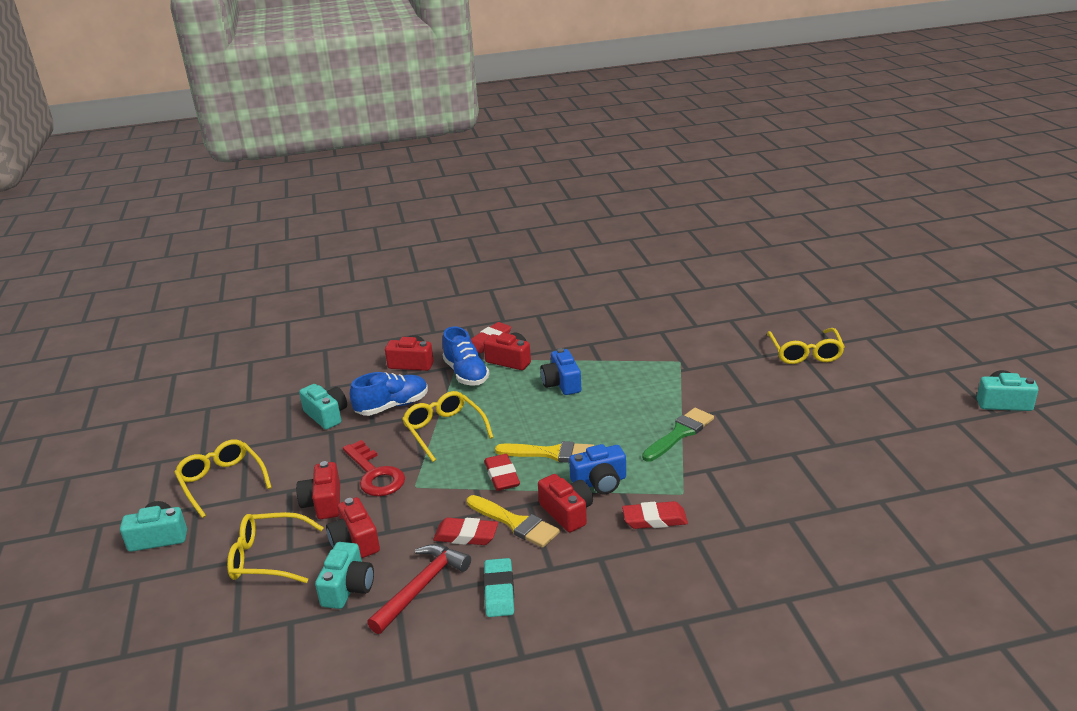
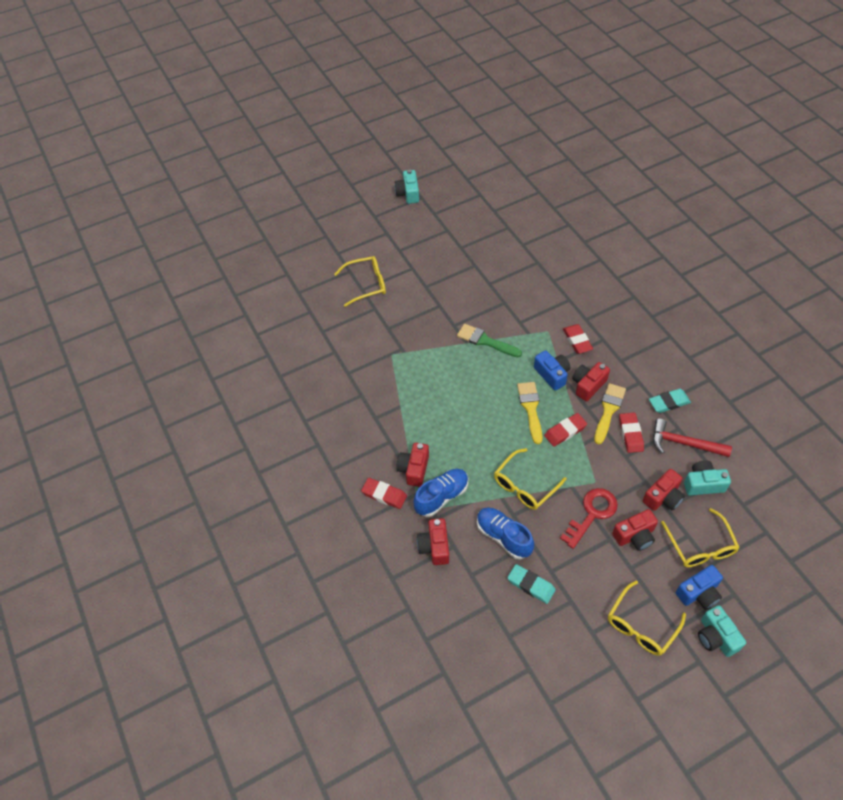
camera: 105 degrees left, 25 degrees up
turquoise camera [299,384,347,429] -> turquoise eraser [507,564,556,604]
blue camera [540,348,581,395] -> blue camera moved to [676,565,723,610]

